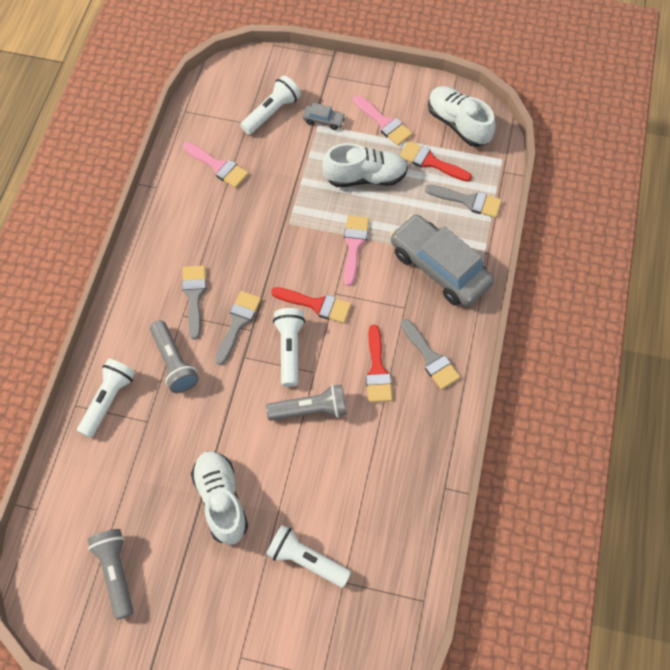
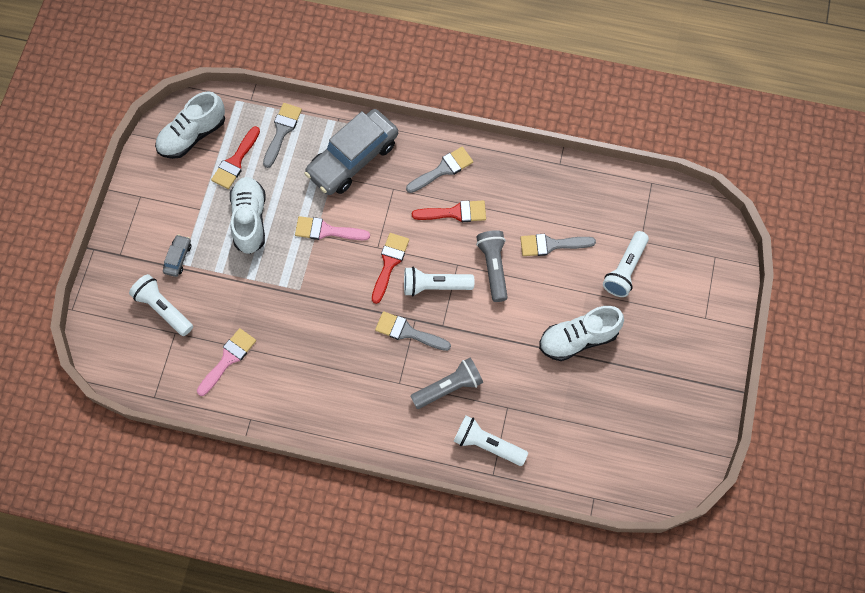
camera: 90 degrees left, 5 degrees up
grey flashlight [88,529,134,620] -> none
grey brush [182,265,206,340] -> grey brush moved to [520,234,596,256]
pink brush [353,95,413,146] -> none

